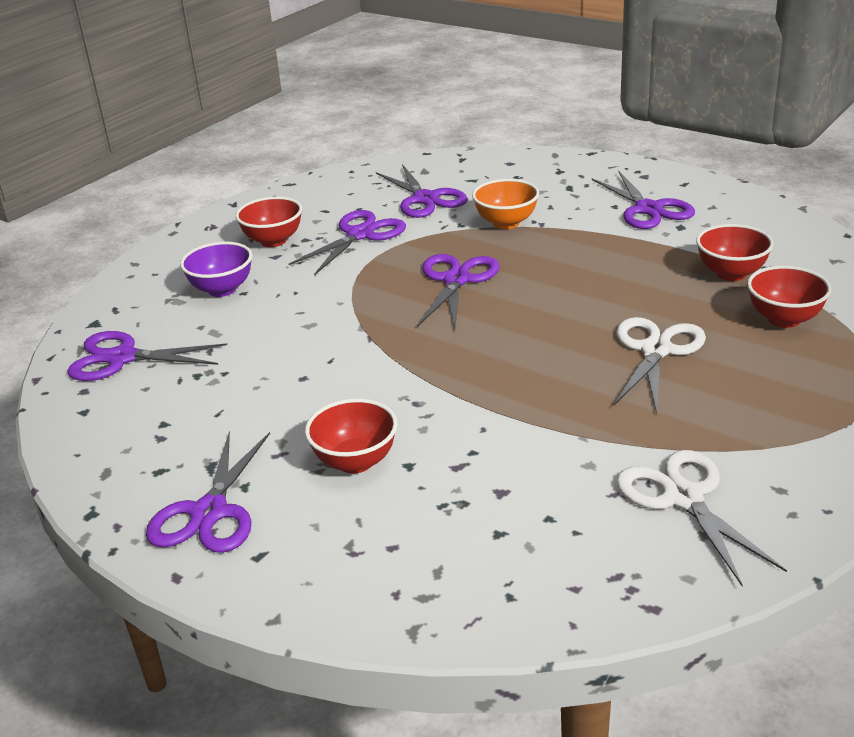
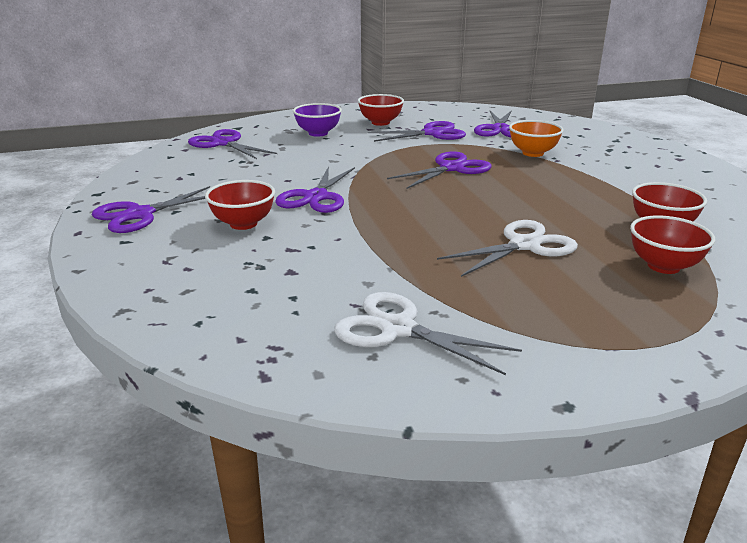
camera: 35 degrees right, 5 degrees down
purple scissors [591,171,695,229] -> purple scissors moved to [275,166,355,213]
white scissors [616,450,787,587] -> white scissors turned 75 degrees counterclockwise [334,292,522,375]

